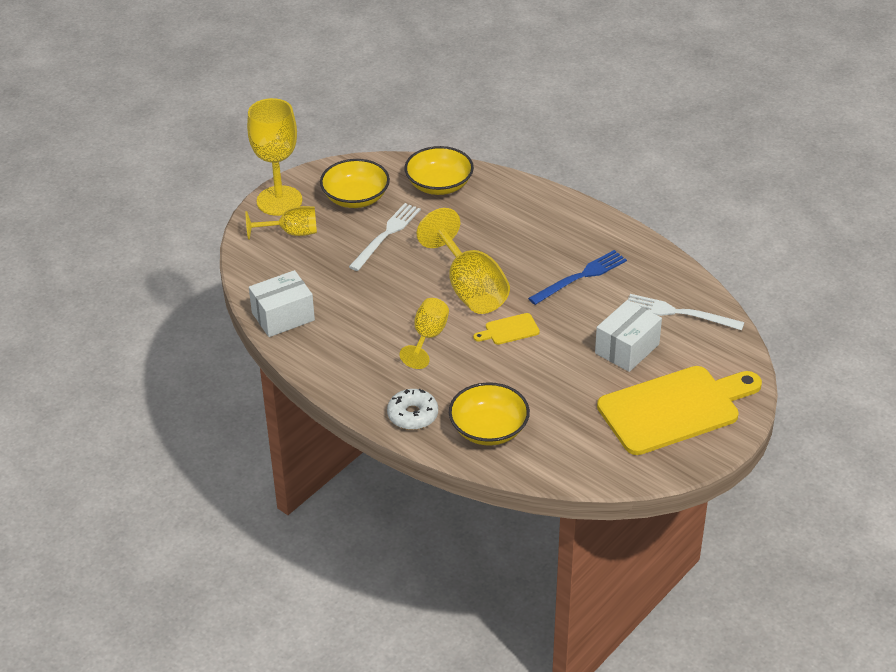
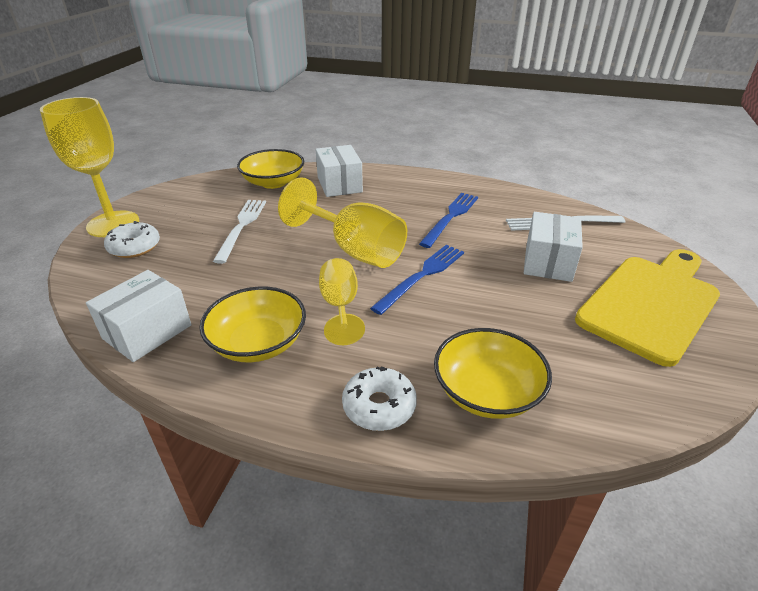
camera: 25 degrees left, 5 degrees down
yellow goblet [246,206,317,240] -> white donut [104,221,160,258]
yellow bowl [320,159,390,208] -> yellow bowl moved to [199,286,306,362]
yellow cutting board [473,313,540,345] -> blue fork [370,245,464,315]
none -> white box [316,145,363,197]

